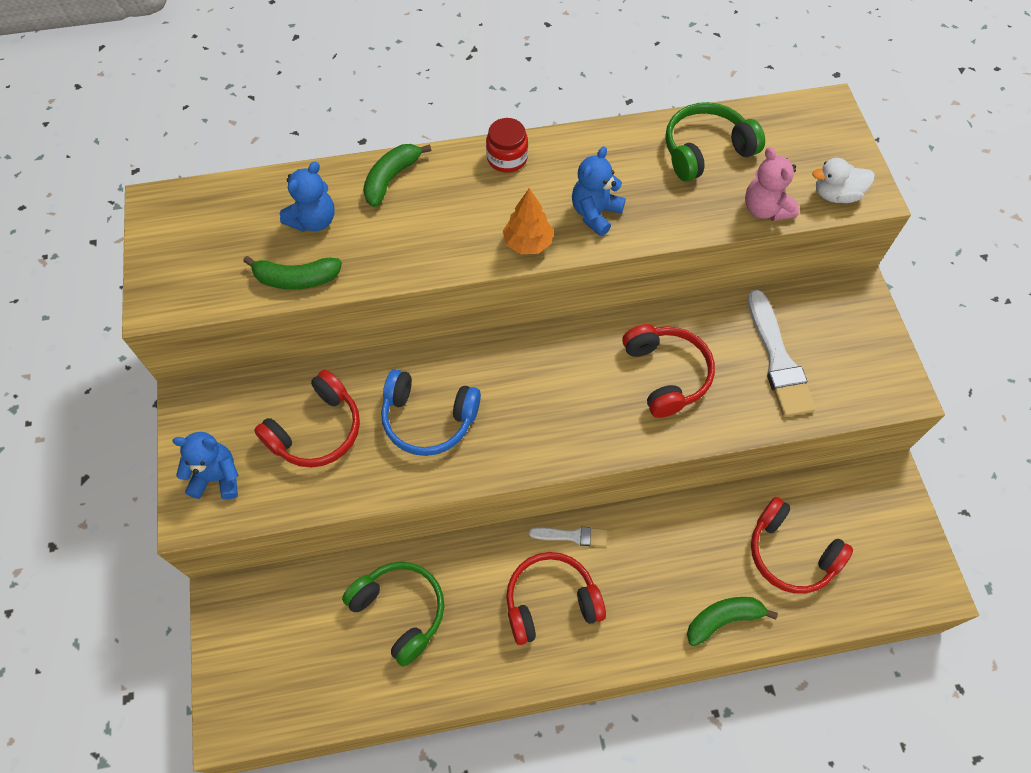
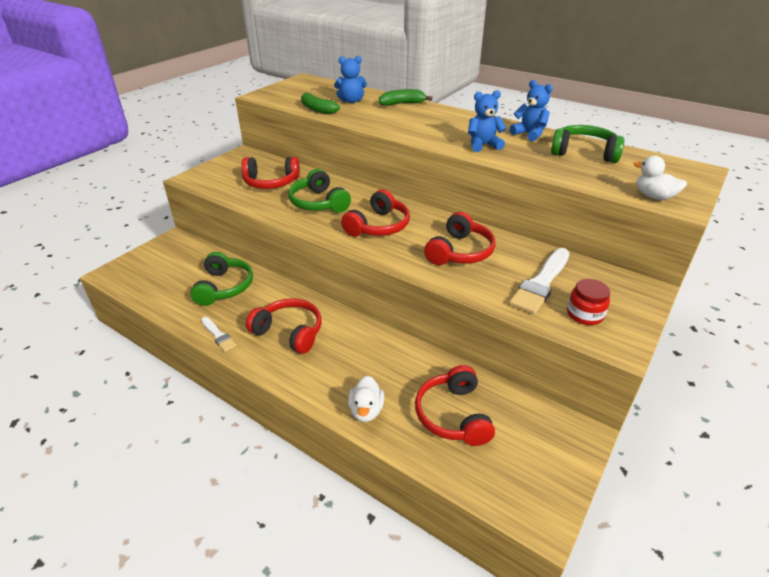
camera: 45 degrees right, 25 degrees down
blue teddy bear [172,432,239,500] -> blue teddy bear moved to [510,80,553,141]
blue headphones [381,369,481,456] -> green headphones [289,169,351,213]
red jar [486,118,528,173] -> red jar moved to [567,279,610,325]
orange tree [503,188,554,254] -> none
white brush [529,527,607,547] -> white brush moved to [201,317,237,352]
green banana [687,597,778,646] -> white duck [348,376,384,422]
pink teddy bear [745,147,799,221] -> none
none -> red headphones [341,189,410,237]

